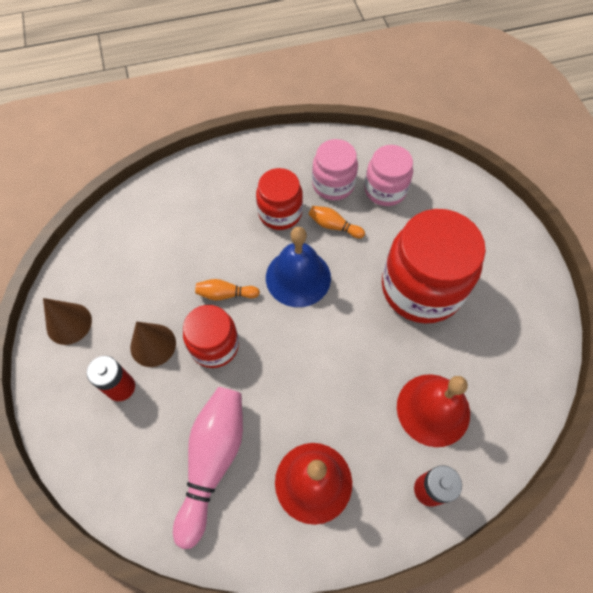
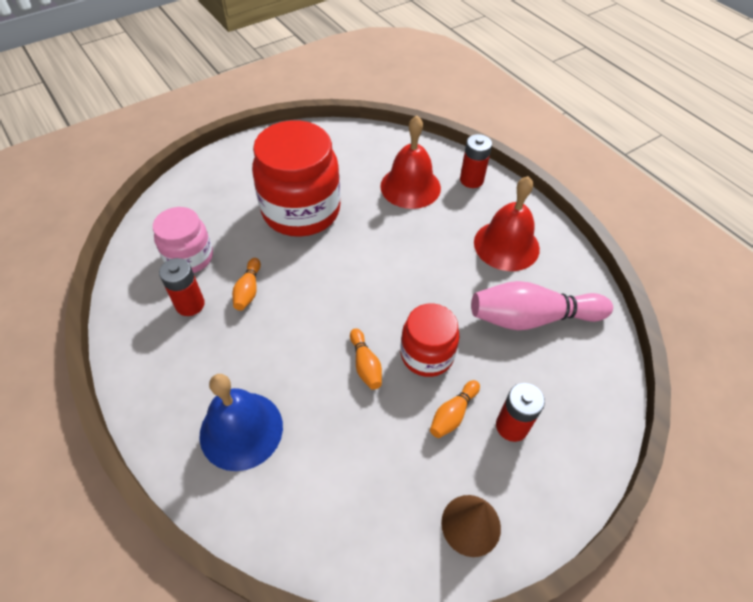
camera: 110 degrees left, 10 degrees down
brown cone [130,322,176,367] -> orange bowling pin [430,380,480,438]
red jar [256,168,303,230] -> none
blue bell [266,227,331,307] -> blue bell moved to [199,374,283,471]
pink jar [312,139,358,201] -> red battery [159,258,205,316]

